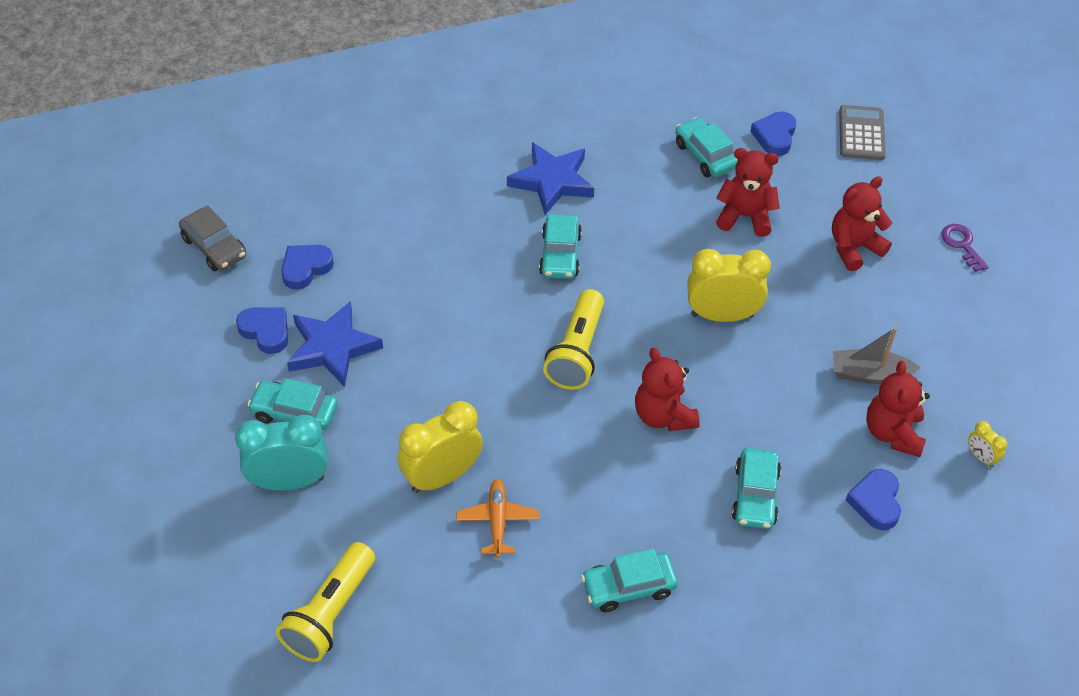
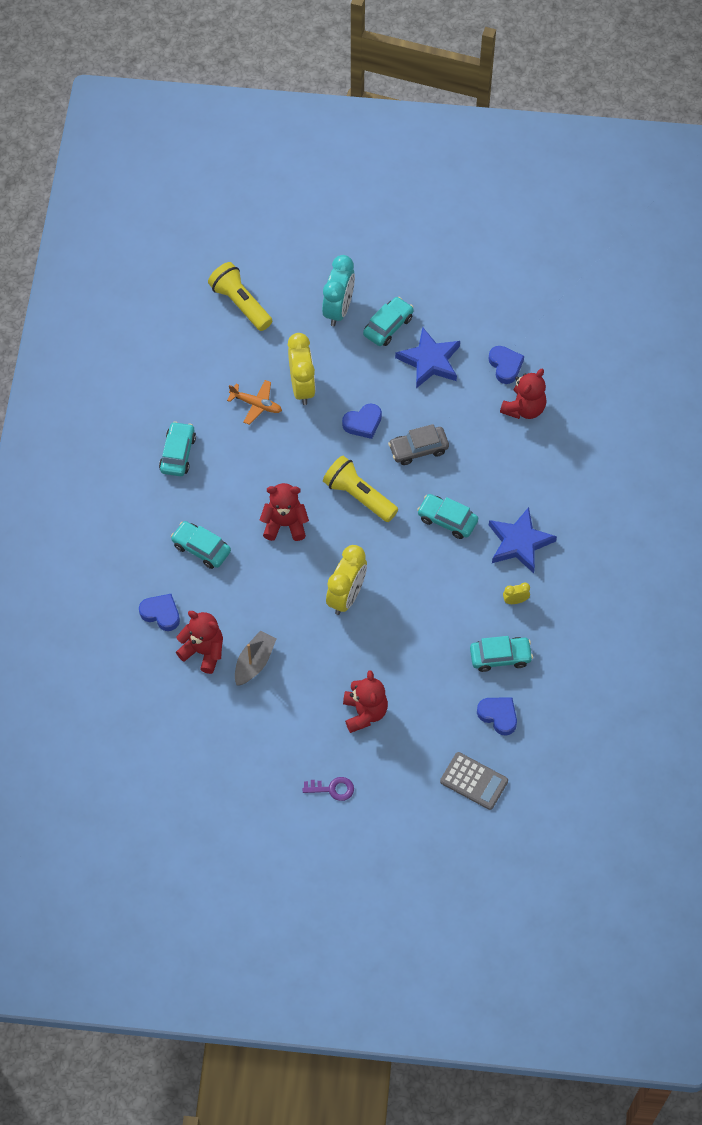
camera: 115 degrees right, 10 degrees up
grey car [179,205,246,271] -> grey car moved to [388,424,449,465]
blue heart [236,307,288,354] -> blue heart moved to [342,403,382,439]
red teddy bear [716,148,780,237] -> red teddy bear moved to [500,369,547,419]
yellow clock [968,421,1007,468] -> yellow clock moved to [503,582,530,604]

